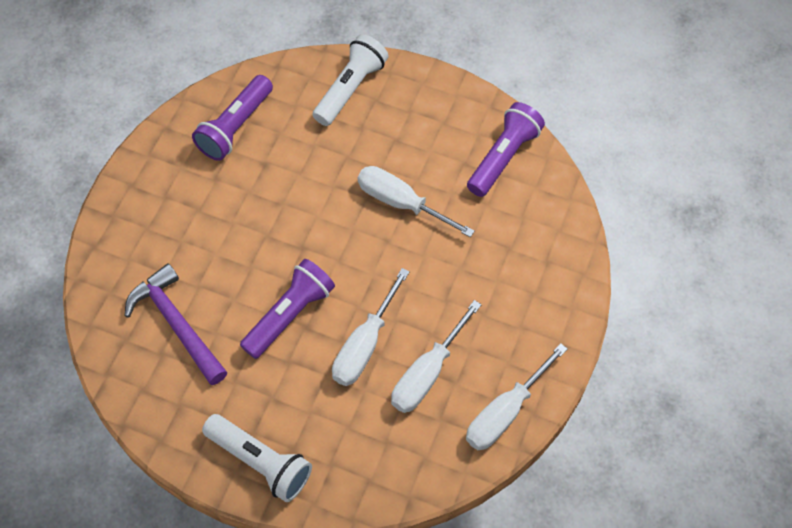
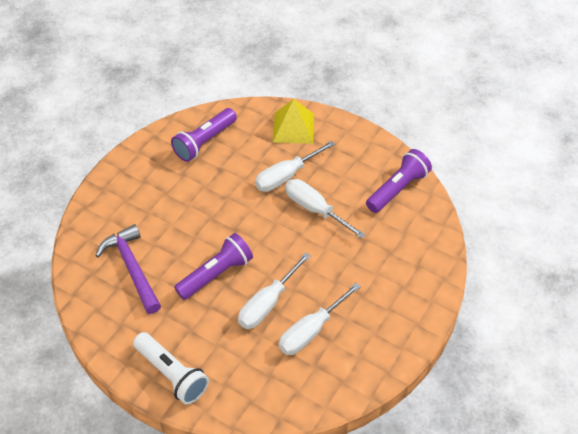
camera: 10 degrees right, 10 degrees down
white flashlight [313,34,388,126] -> yellow pyramid [273,99,314,144]
white screwdriver [466,343,567,450] -> white screwdriver moved to [255,141,335,192]

